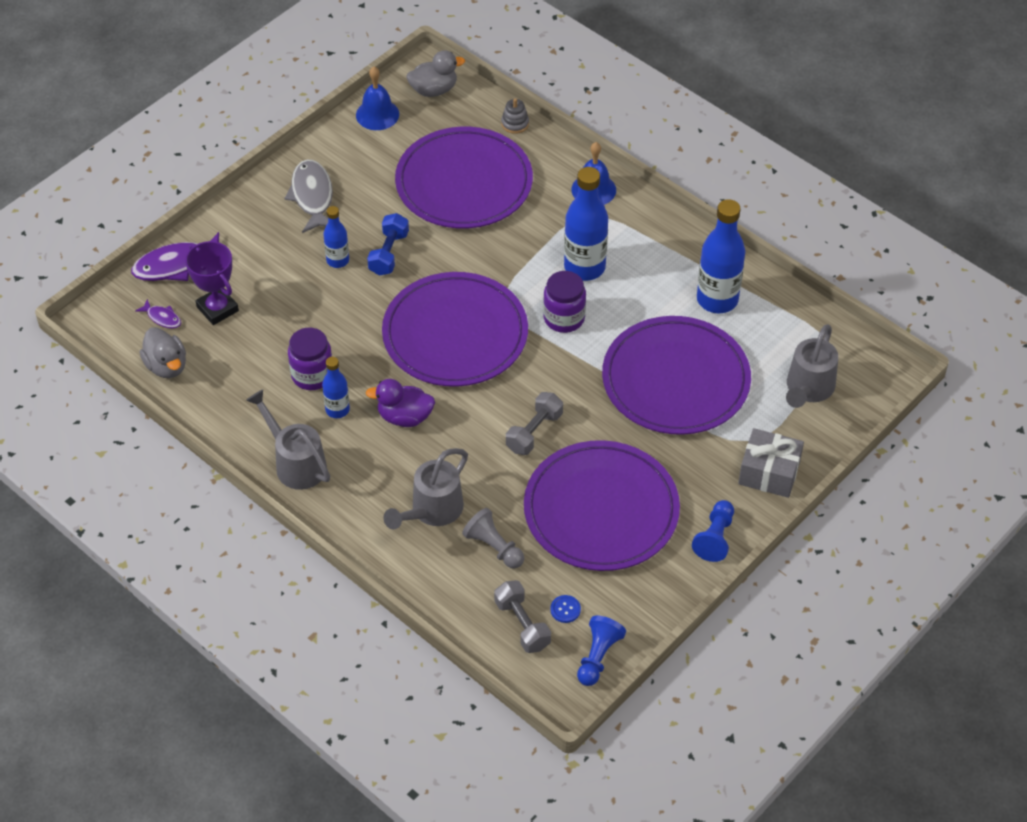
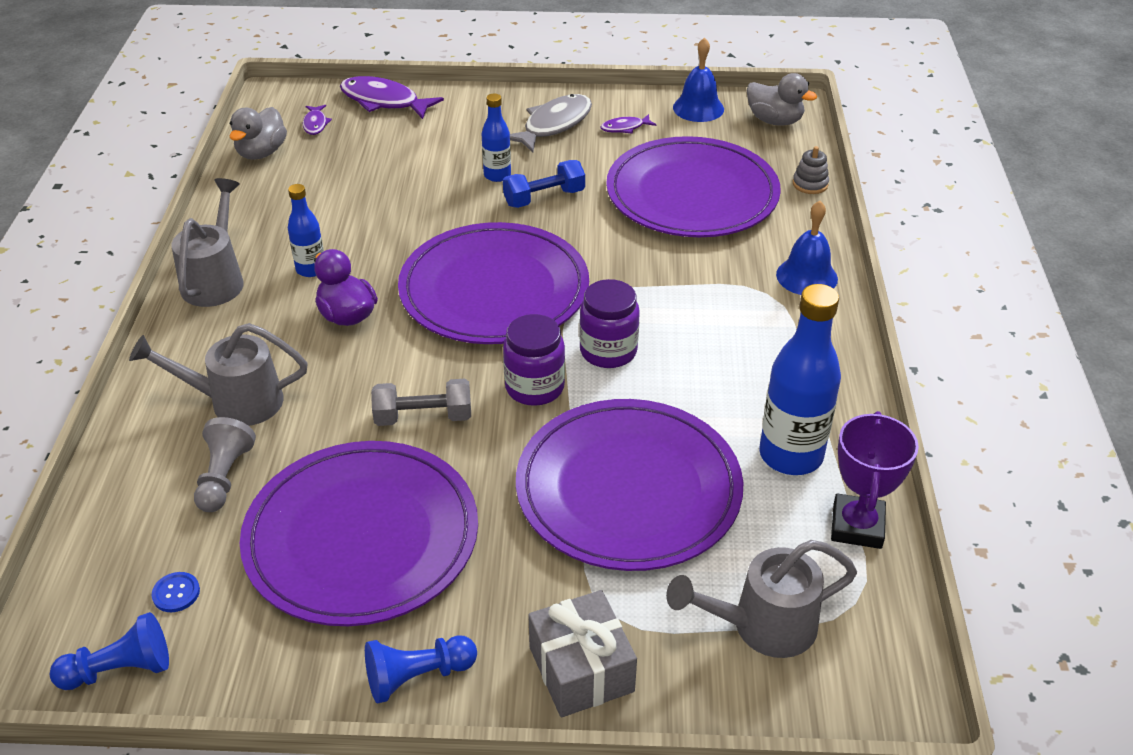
camera: 50 degrees right, 10 degrees down
purple trophy [185,241,239,325] -> purple trophy moved to [831,411,919,549]
purple jar [288,328,332,390] -> purple jar moved to [503,314,565,406]
grey dumbbell [494,580,551,653] -> none
blue bottle [564,167,608,281] -> none
none -> purple fish [600,114,656,134]

